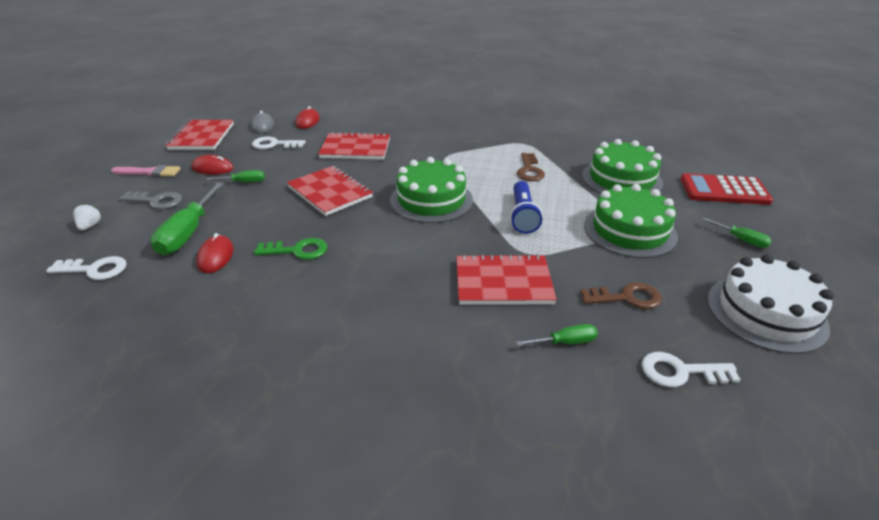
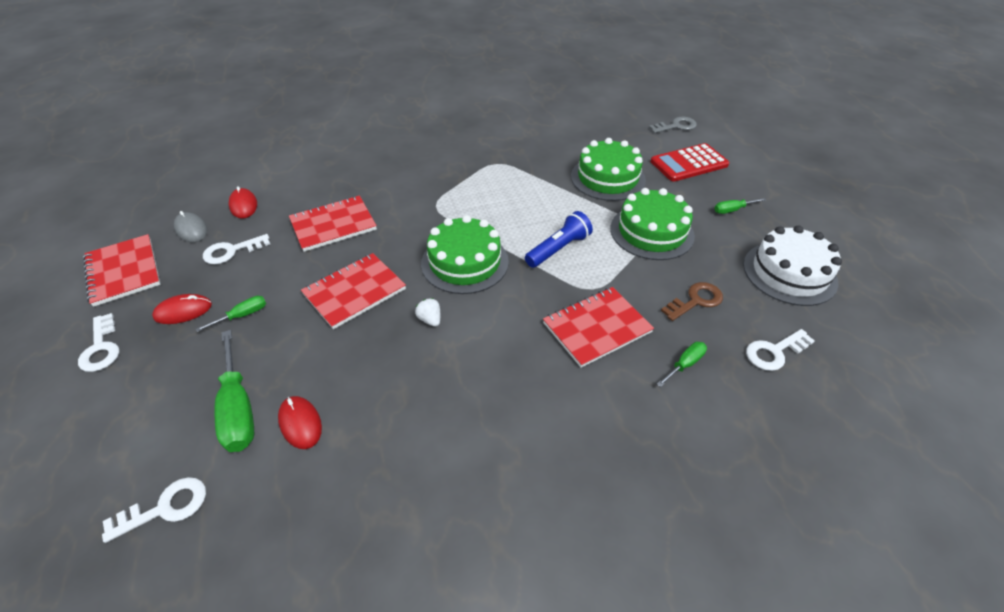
camera: 30 degrees left, 10 degrees up
white strawberry [73,204,101,230] -> white strawberry moved to [415,298,440,327]
pink brush [111,165,181,177] -> white key [78,313,119,372]
grey key [119,191,182,209] -> grey key moved to [649,117,697,133]
green key [254,238,327,260] -> none
red notebook [287,166,373,216] -> red notebook turned 60 degrees counterclockwise [301,253,406,329]
blue flashlight [510,181,543,234] -> blue flashlight turned 105 degrees counterclockwise [525,211,593,268]
brown key [517,153,545,181] -> none
green screwdriver [702,218,772,248] -> green screwdriver turned 150 degrees clockwise [714,198,766,214]

